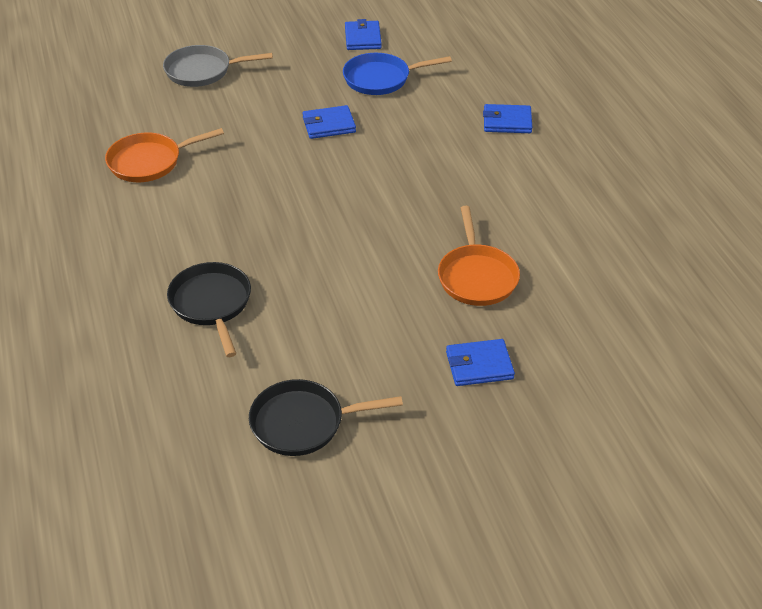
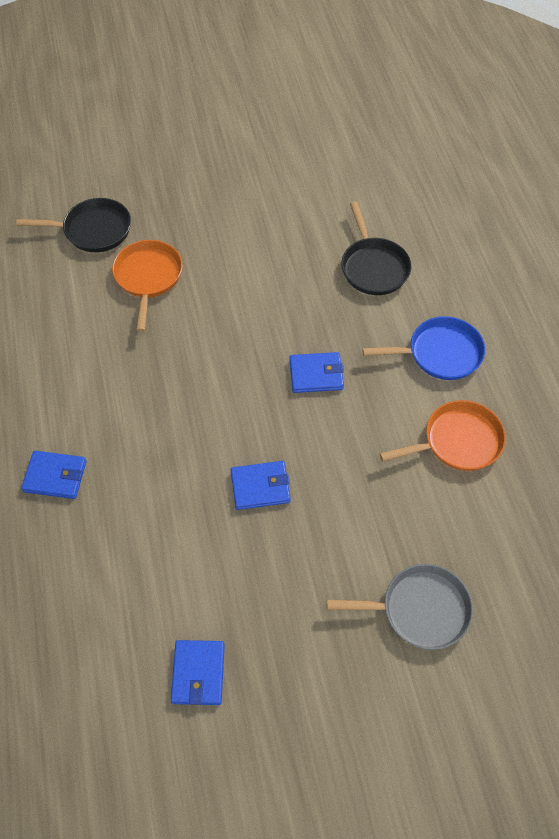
camera: 175 degrees left, 15 degrees up
black pan [249,379,403,456] -> black pan moved to [16,198,131,252]
blue pan [343,53,452,95] -> blue pan moved to [362,316,485,380]
blue wallet [446,339,515,386] -> blue wallet moved to [290,352,344,393]

